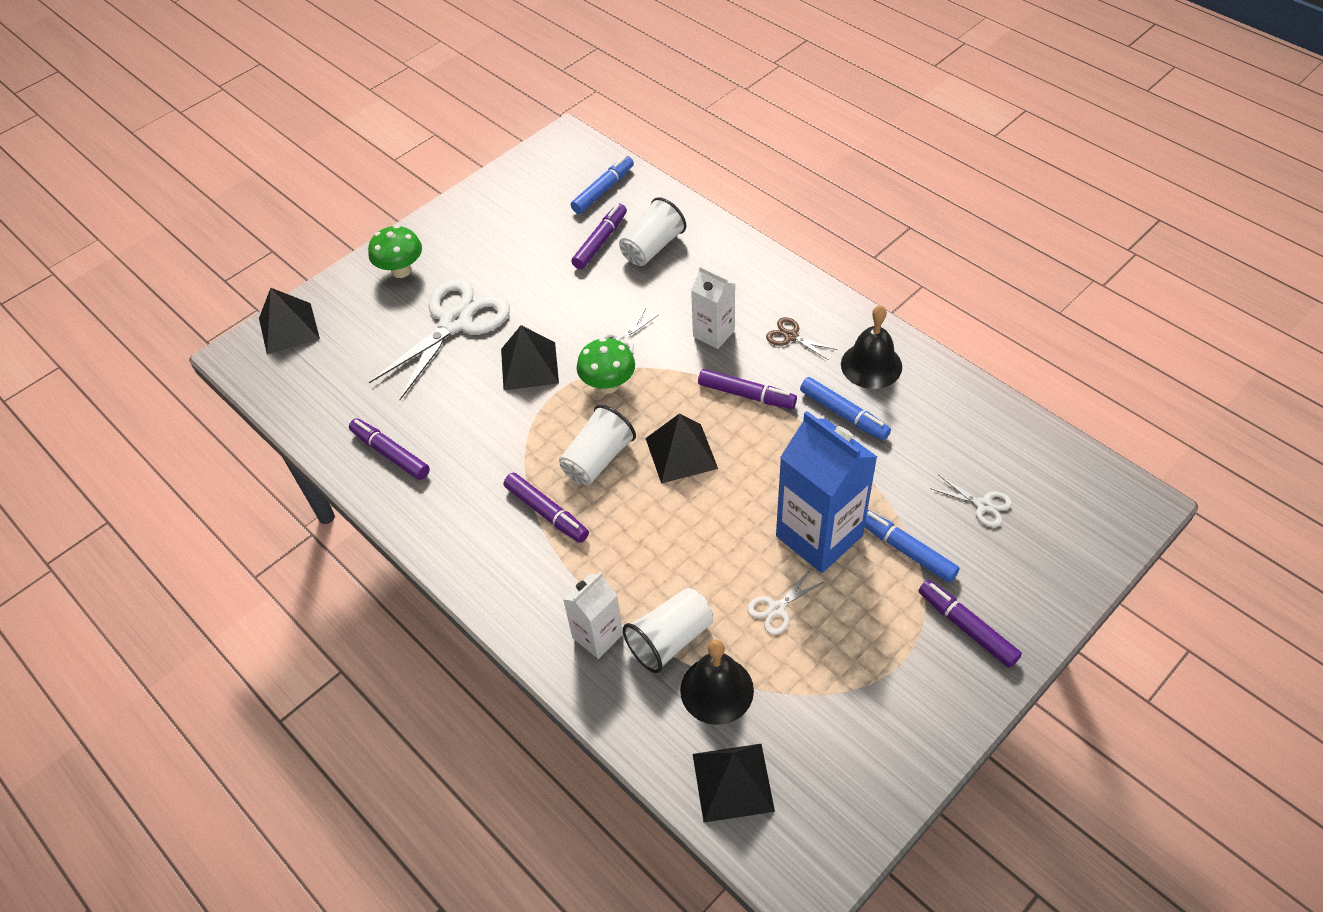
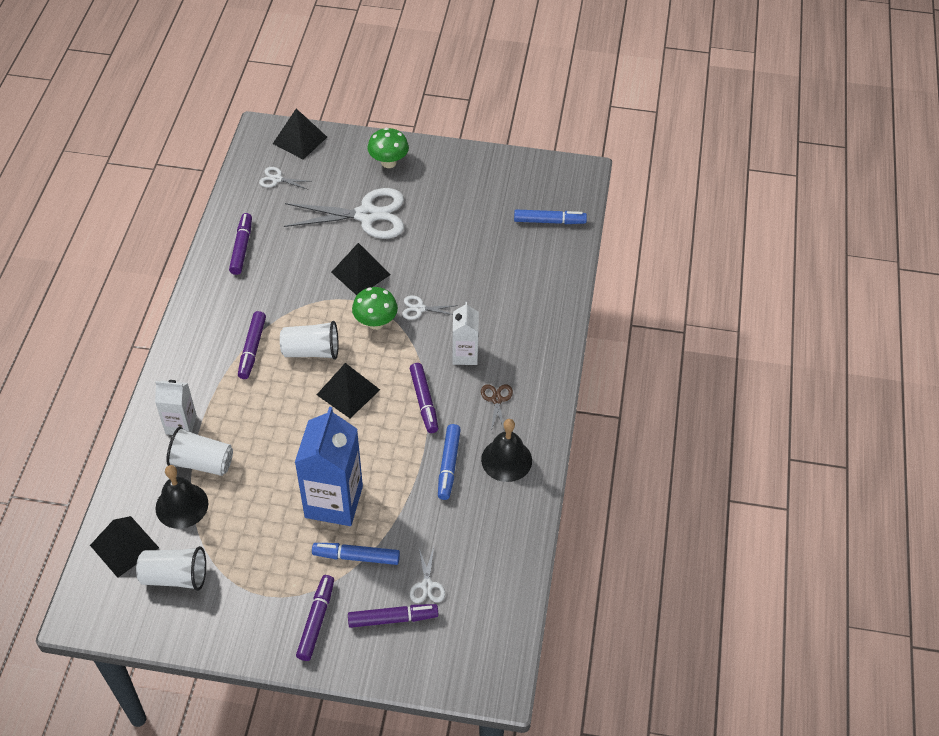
camera: 50 degrees right, 0 degrees up
purple marker [571,203,627,270] -> purple marker moved to [348,604,438,628]
white cup [619,197,686,266] -> white cup moved to [136,546,206,591]
white scissors [747,570,823,635] -> white scissors moved to [259,167,309,189]
blue marker [865,510,960,583] -> blue marker turned 90 degrees counterclockwise [312,543,400,565]

